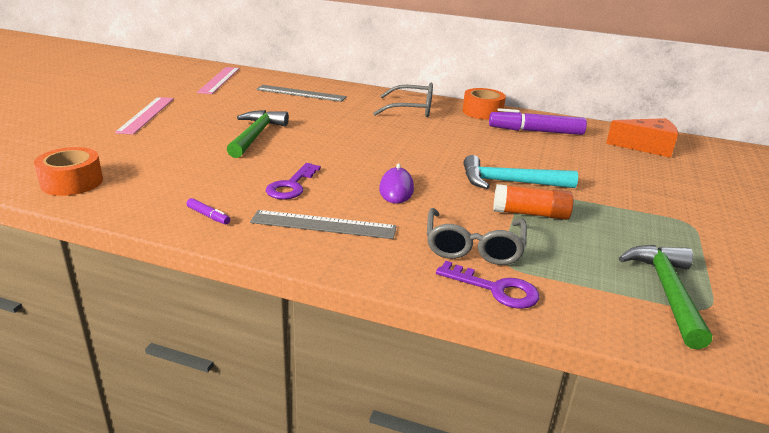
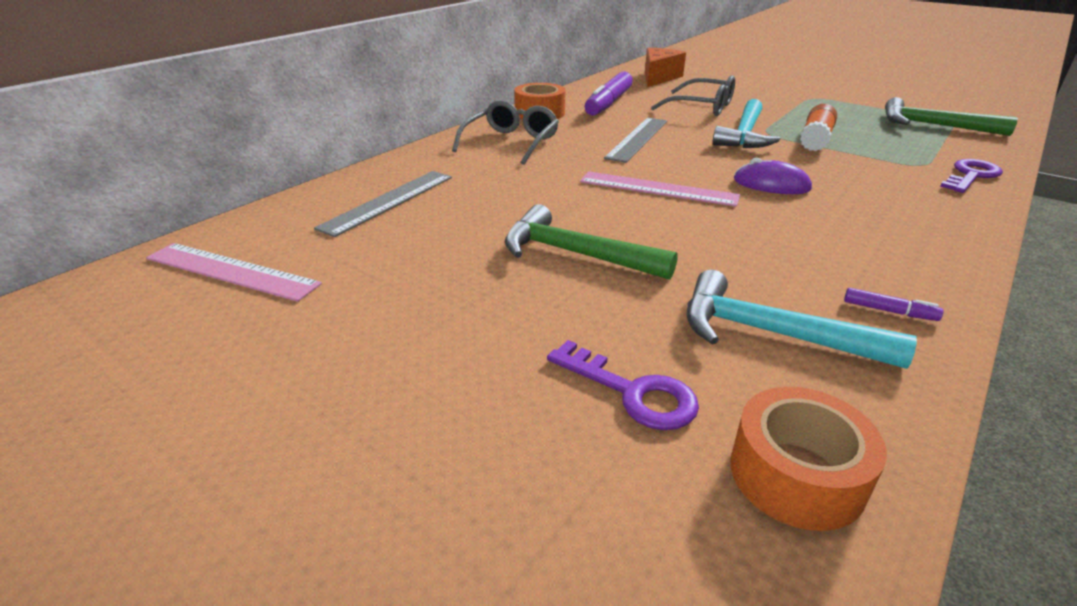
camera: 70 degrees left, 5 degrees up
pink ruler [115,97,174,135] -> pink ruler moved to [580,171,740,207]
purple marker [187,198,230,224] -> purple marker turned 60 degrees clockwise [844,288,943,321]
grey ruler [250,210,397,239] -> grey ruler moved to [604,118,667,163]
purple key [266,163,321,200] -> purple key moved to [547,340,699,430]
grey glasses [427,208,527,265] -> grey glasses moved to [651,75,735,116]
none -> turquoise hammer [687,270,917,369]

